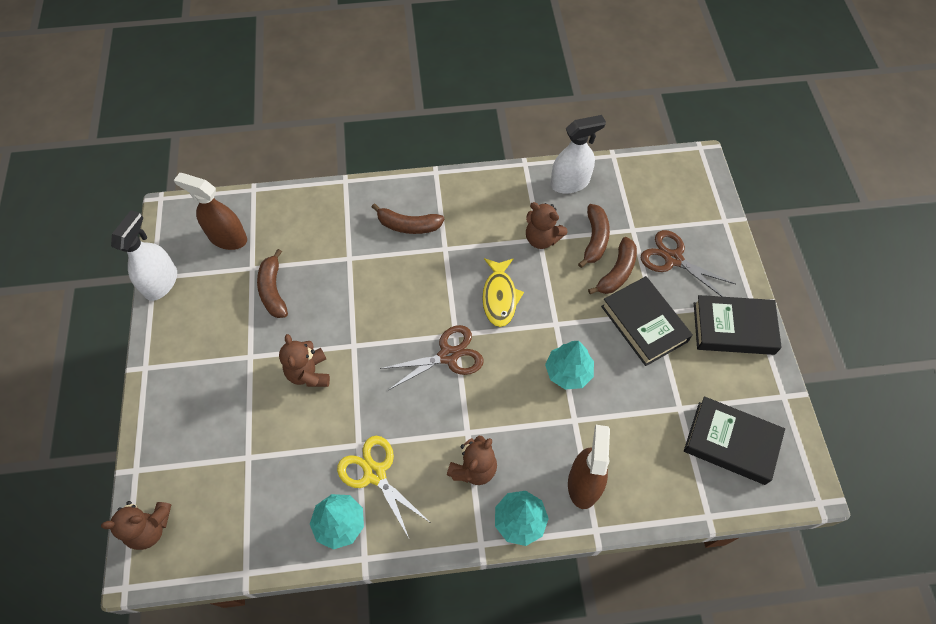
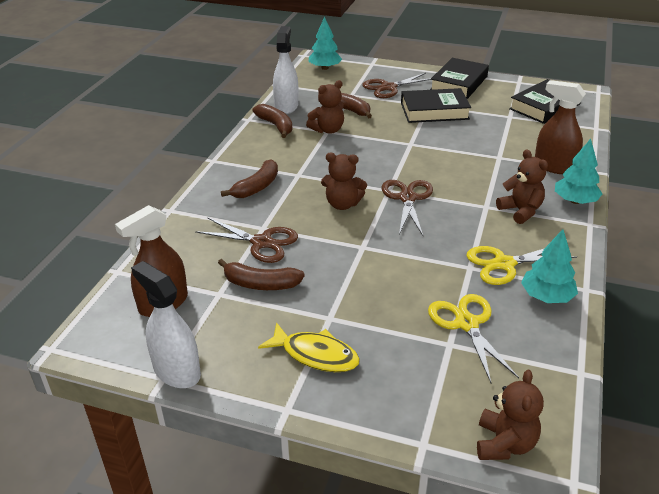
camera: 65 degrees left, 25 degrees down
brown teddy bear [279,334,330,387] -> brown teddy bear moved to [321,153,367,210]
yellow fish [482,258,524,327] -> yellow fish moved to [258,322,360,372]
turquoise tree [545,341,594,390] -> turquoise tree moved to [309,16,342,70]
brown banana [588,237,637,294] -> brown banana moved to [252,104,293,138]
none -> brown scissors [195,217,298,263]
none -> yellow scissors [428,294,519,383]

